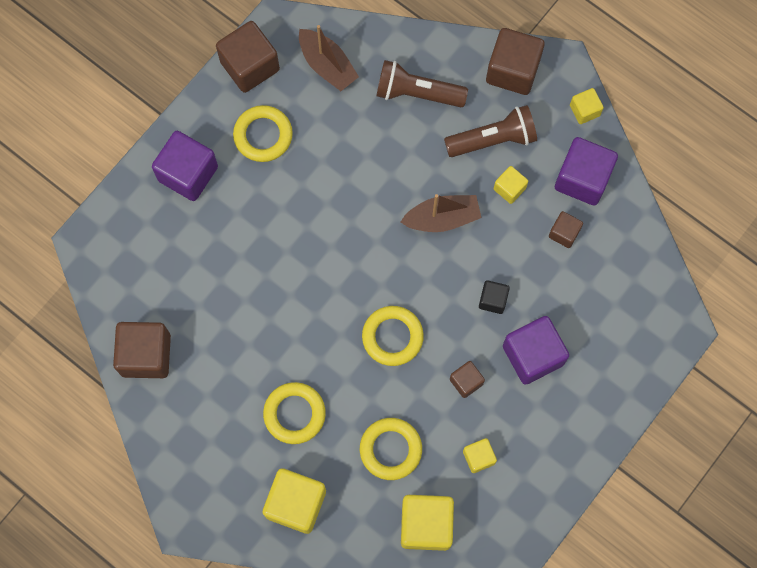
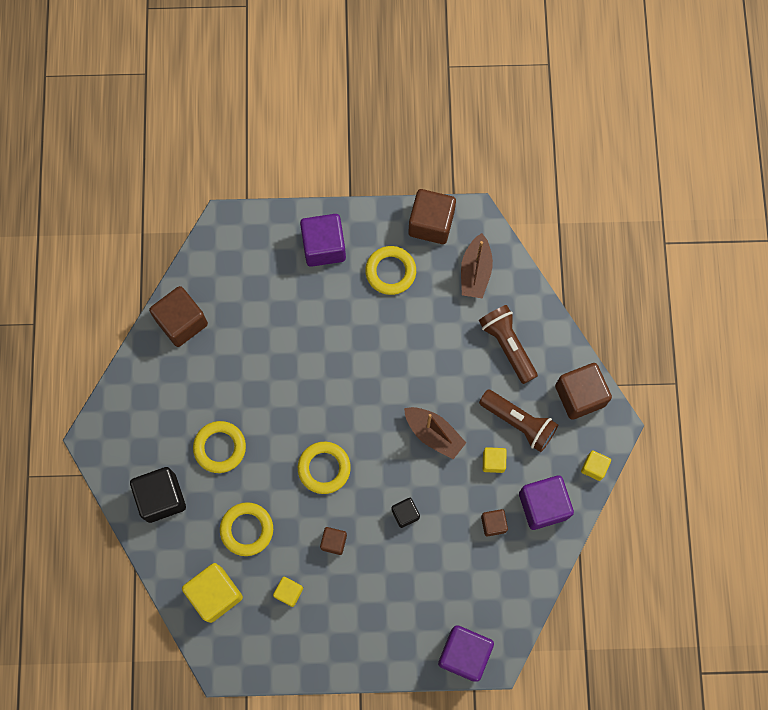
camera: 50 degrees right, 0 degrees up
yellow cube [263,468,326,534] -> black cube [130,467,186,523]
purple cube [503,316,569,385] -> purple cube moved to [438,625,494,682]

